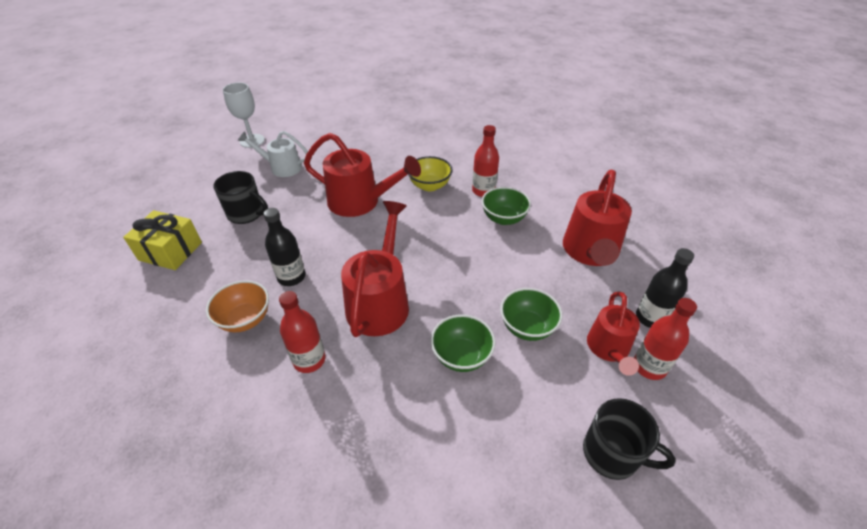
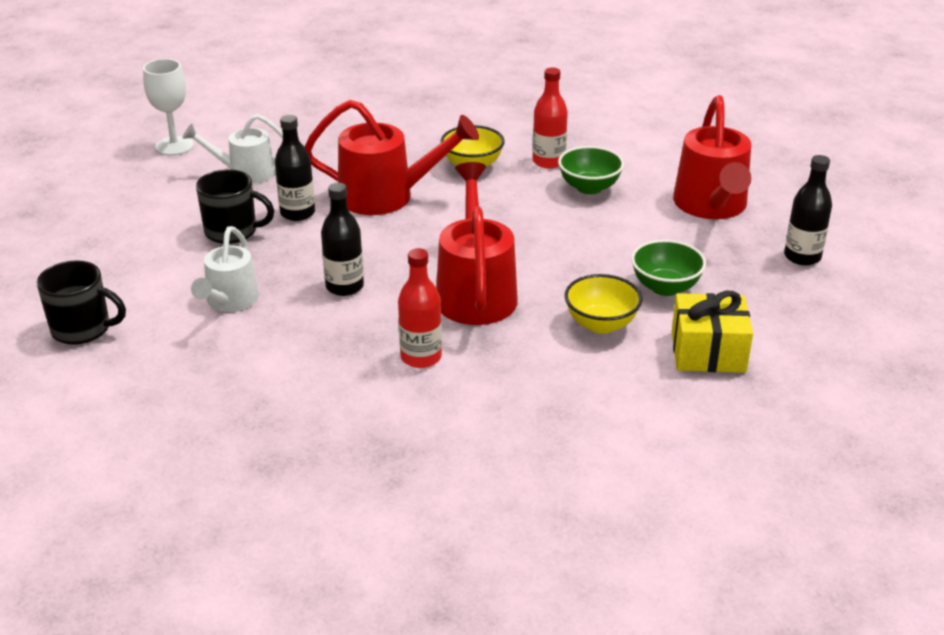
camera: 15 degrees left, 10 degrees down
yellow gift [123,210,202,270] -> yellow gift moved to [672,291,753,373]
orange bowl [206,280,269,332] -> none
green bowl [431,314,496,372] -> yellow bowl [564,274,642,334]
black mug [583,398,676,480] -> black mug moved to [37,260,126,345]
red watering can [587,291,640,376] -> none
red bottle [634,298,697,380] -> none
none -> white watering can [191,226,259,312]
none -> black bottle [275,115,315,221]

